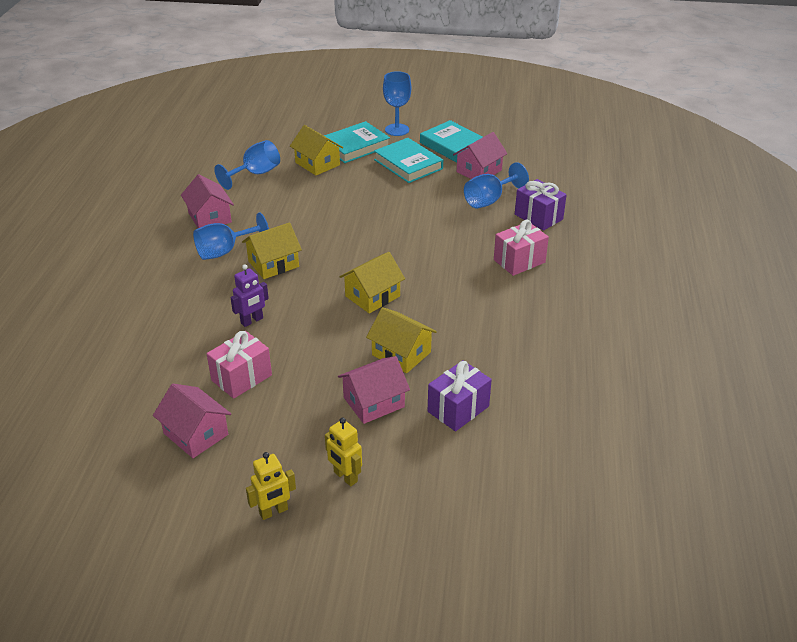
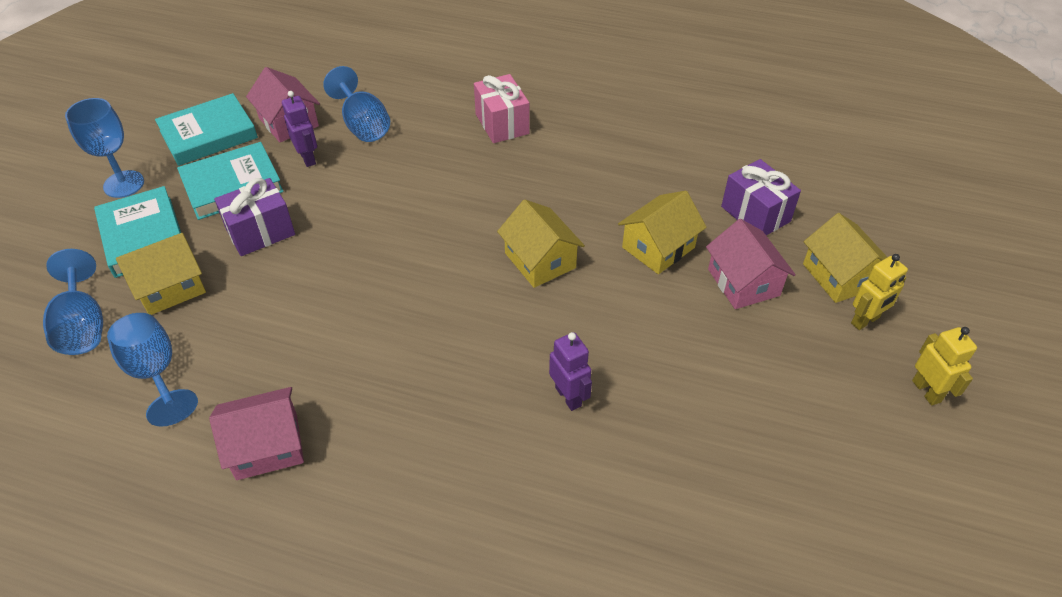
camera: 80 degrees left, 10 degrees up
pink house [153,384,231,458] -> none
blue goblet [193,213,269,260] -> blue goblet moved to [43,249,103,355]
pink gift [207,331,272,399] -> none
yellow house [242,223,302,279] -> yellow house moved to [803,213,887,303]
purple gift [515,179,567,231] -> purple gift moved to [214,178,295,256]
none -> purple robot [282,91,317,167]

